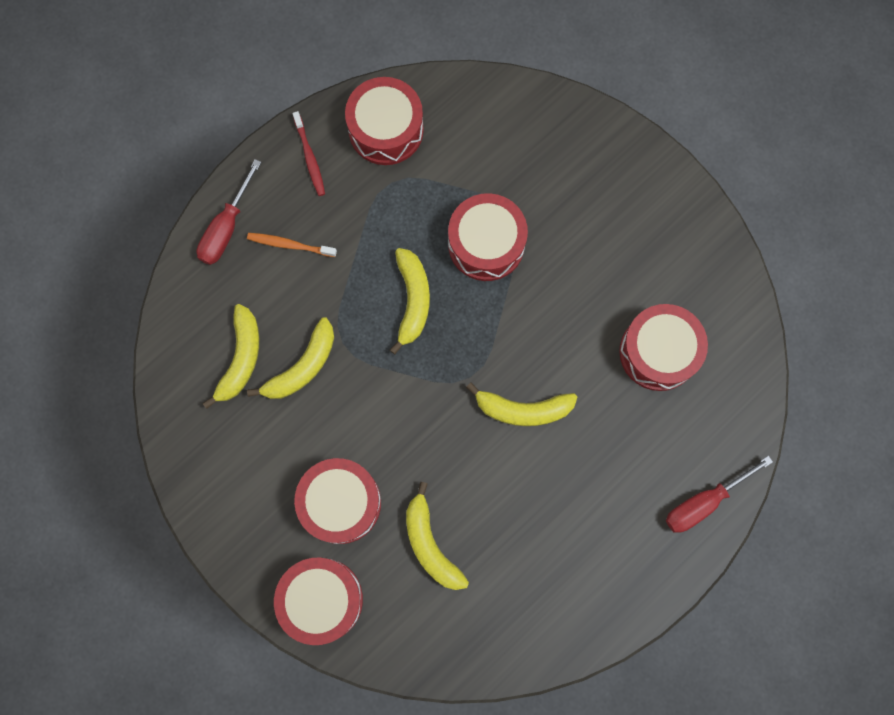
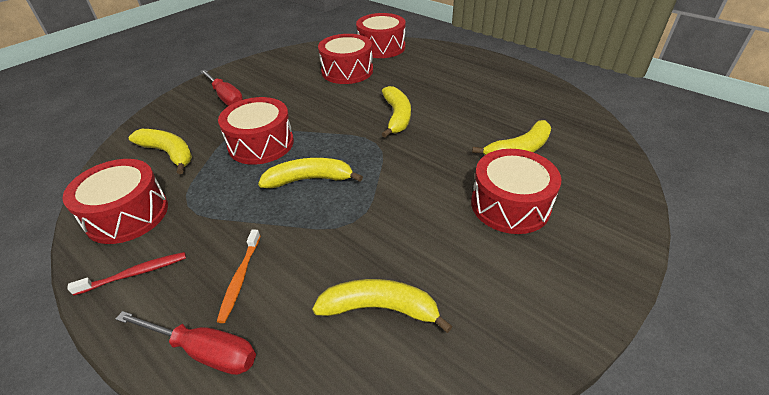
camera: 95 degrees left, 35 degrees down
yellow banana [247,317,334,399] -> yellow banana moved to [129,129,192,174]
red drum [274,558,363,645] -> red drum moved to [356,13,405,58]
red screwdriver [666,456,773,533] -> red screwdriver moved to [200,69,243,106]

